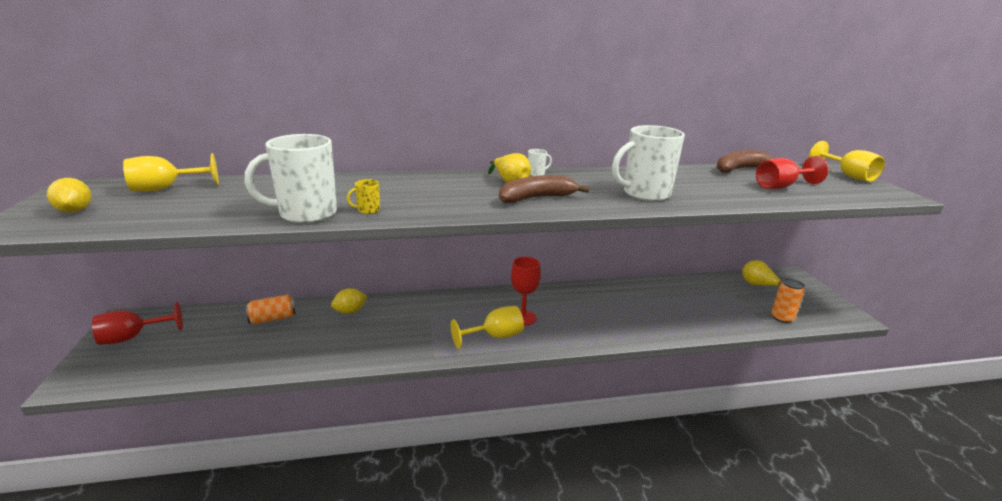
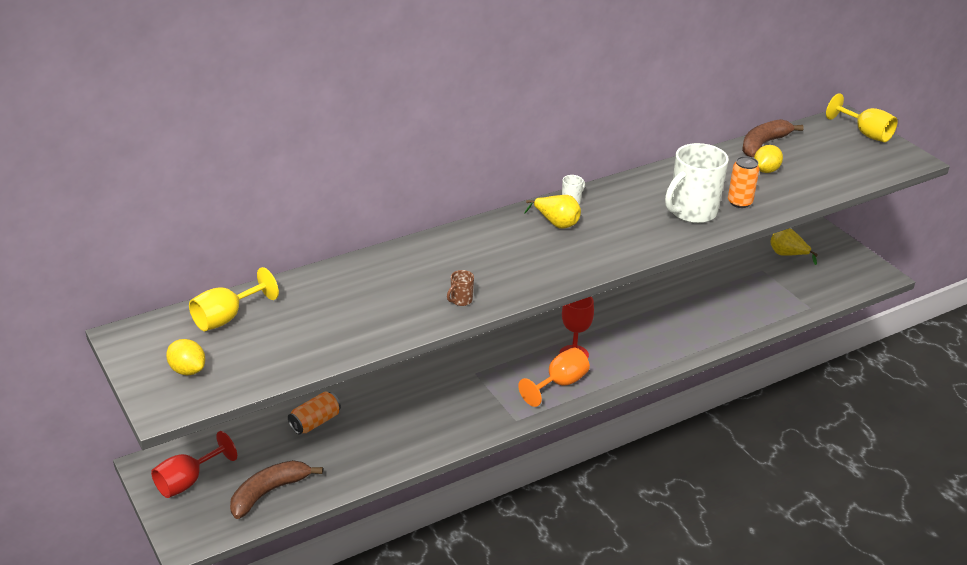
camera: 20 degrees left, 10 degrees up
white mug [244,134,337,223] -> none
yellow lemon [331,288,367,314] -> yellow lemon moved to [754,145,783,173]
yellow mug [347,179,380,214] -> brown mug [447,270,474,306]
yellow goblet [451,306,524,349] -> orange goblet [518,348,590,407]
brown banana [499,175,590,203] -> brown banana moved to [230,460,323,519]
red goblet [756,156,829,189] -> none
orange can [771,278,805,323] -> orange can moved to [728,156,760,208]

